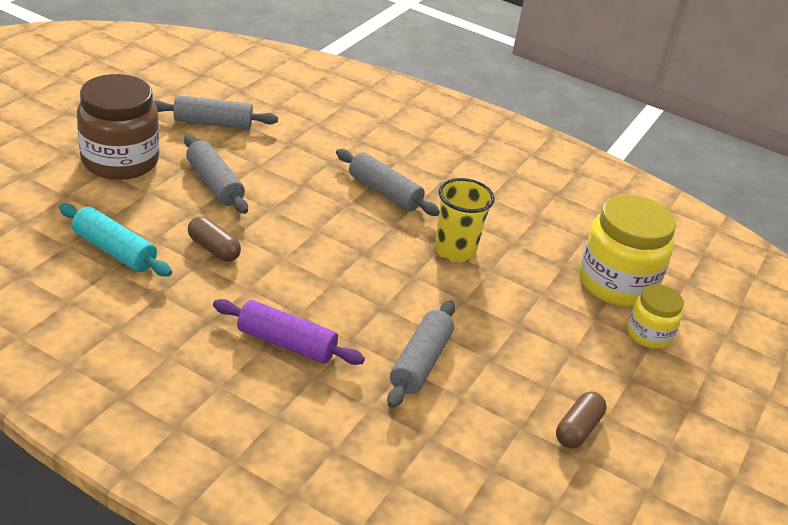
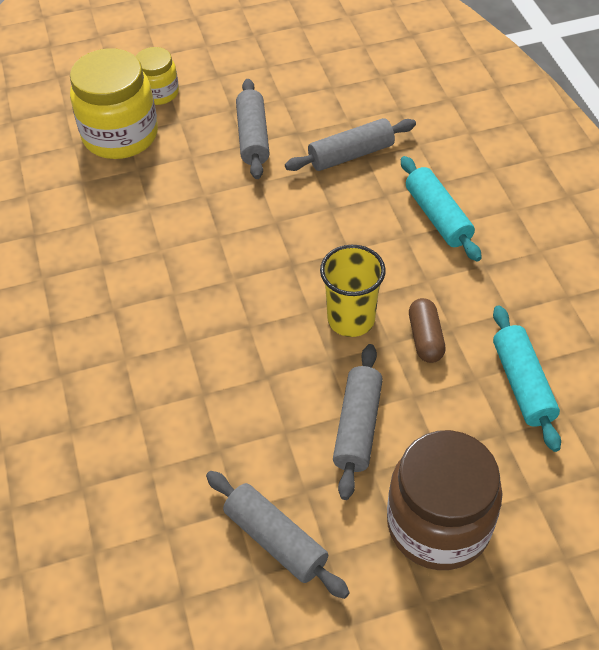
camera: 130 degrees left, 15 degrees up
purple rolling pin [213,299,365,365] -> turquoise rolling pin [401,156,482,261]
grey rolling pin [336,149,440,216] -> grey rolling pin moved to [236,79,270,179]
yellow cup [435,178,495,263] -> yellow cup moved to [320,245,386,337]
brown capsule [556,391,607,449] -> none

